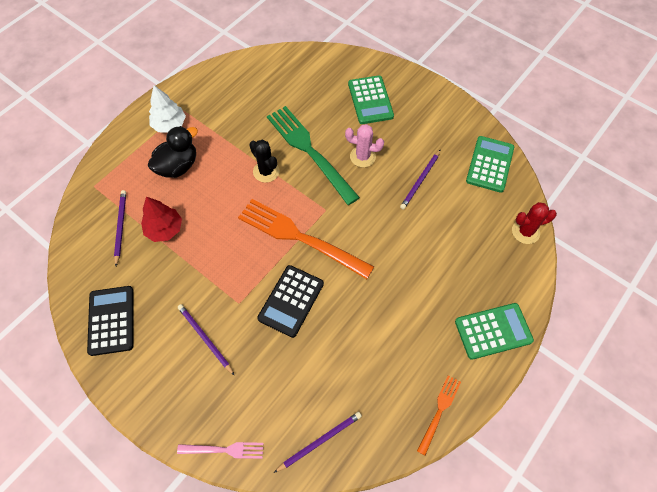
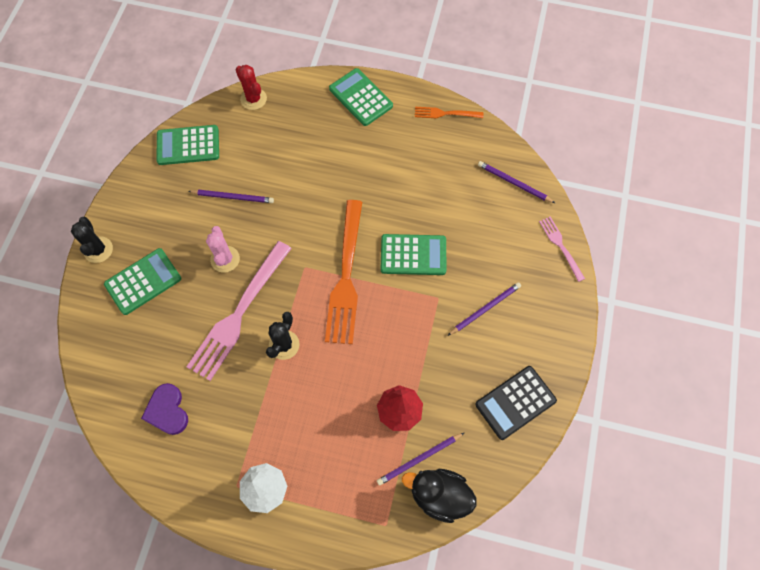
camera: 115 degrees left, 5 degrees up
black duck [148,126,198,178] -> black duck moved to [402,469,477,523]
purple pencil [178,304,235,376] -> purple pencil turned 150 degrees counterclockwise [447,282,521,336]
black calculator [257,265,324,338] -> green calculator [381,234,446,275]
green fork [267,106,360,205] -> pink fork [187,241,292,381]
none -> black cactus [71,217,113,263]
none -> purple heart [141,383,188,435]

